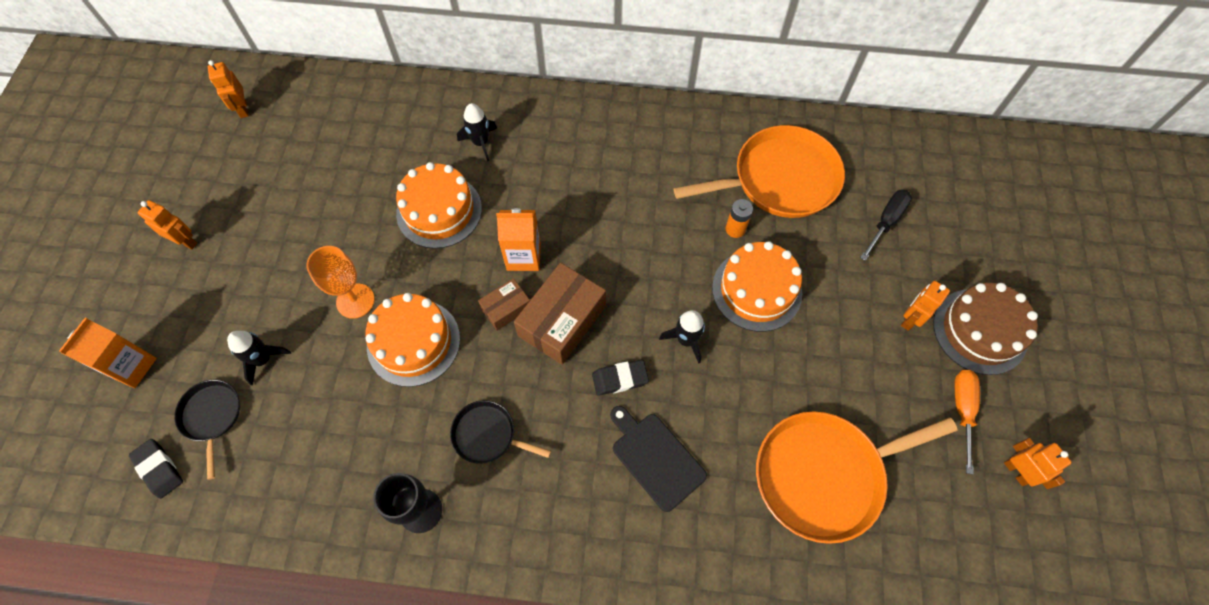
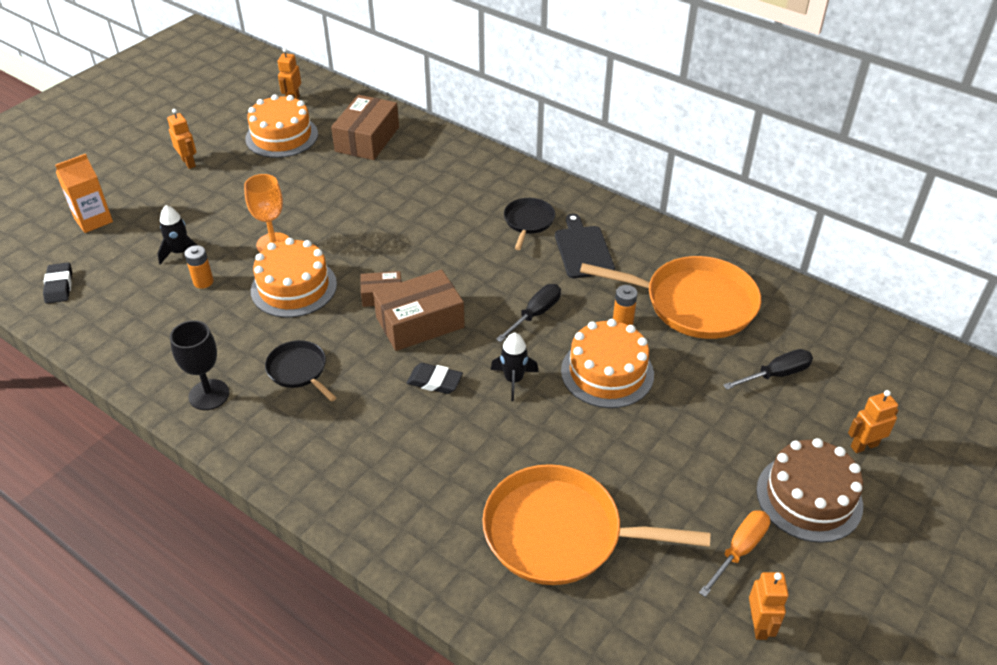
camera: 30 degrees right, 20 degrees down
black pan [174,380,240,480] -> black pan moved to [504,198,555,250]
orange cake [396,162,482,249] -> orange cake moved to [245,94,318,158]
black rocket [457,103,497,162] -> none
orange carton [496,208,541,271] -> none
black cutting board [610,406,707,512] -> black cutting board moved to [555,214,615,278]
orange robot [901,281,950,331] -> orange robot moved to [848,390,898,453]
none -> orange battery [184,245,214,289]
none -> brown box [331,95,399,160]
none -> black screwdriver [496,284,561,342]

